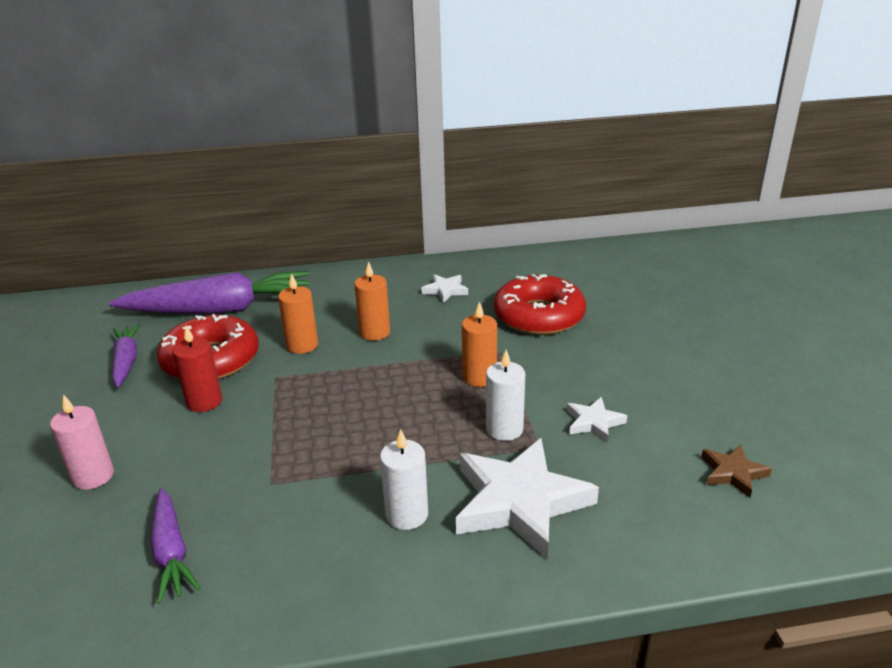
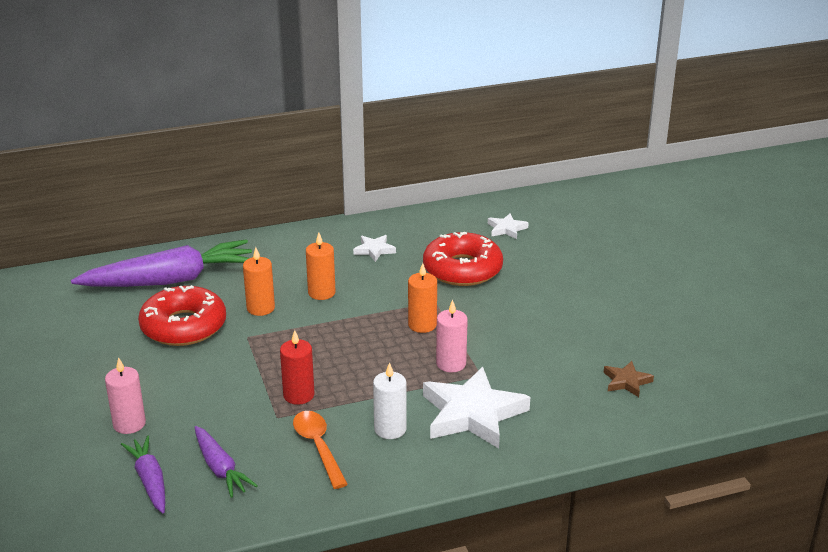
camera: 10 degrees left, 0 degrees up
purple carrot [113,324,141,387] -> purple carrot moved to [121,436,165,513]
red candle [173,326,222,412] -> red candle moved to [280,330,315,405]
white candle [486,350,525,441] -> pink candle [436,299,468,373]
white star [567,397,627,443] -> white star moved to [488,214,529,239]
none -> orange spoon [293,411,348,489]

